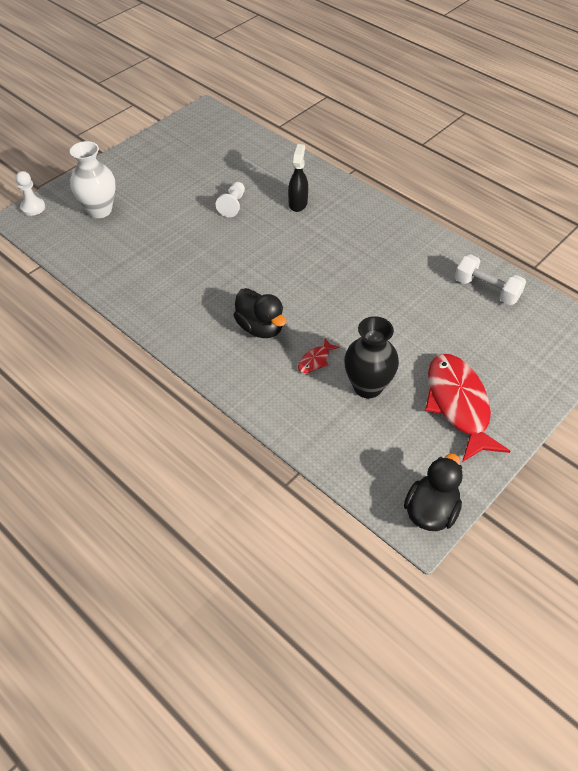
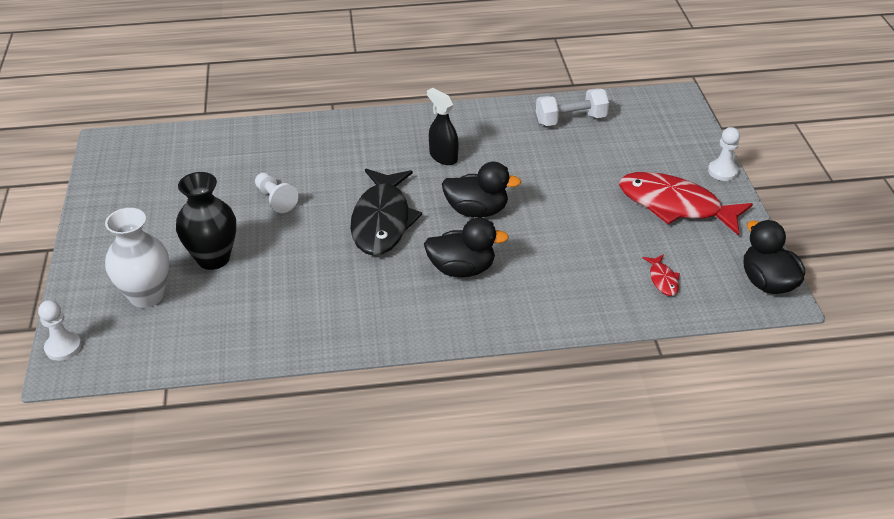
camera: 50 degrees left, 10 degrees down
black spray bottle [288,144,308,212] -> black spray bottle moved to [427,88,459,165]
red fish [298,338,340,373] -> red fish moved to [643,254,680,296]
black vase [344,316,399,398] -> black vase moved to [176,172,236,270]
none -> black fish [350,169,422,256]
none -> black duck [442,162,521,217]
none -> white pawn [708,127,740,181]

